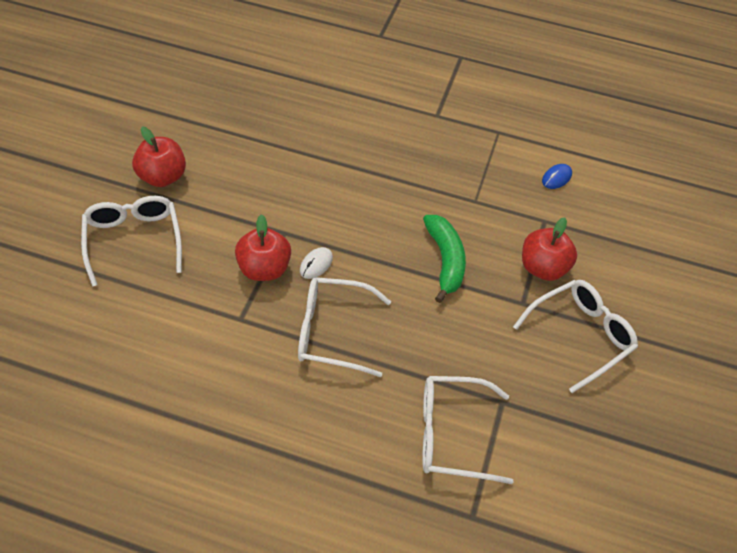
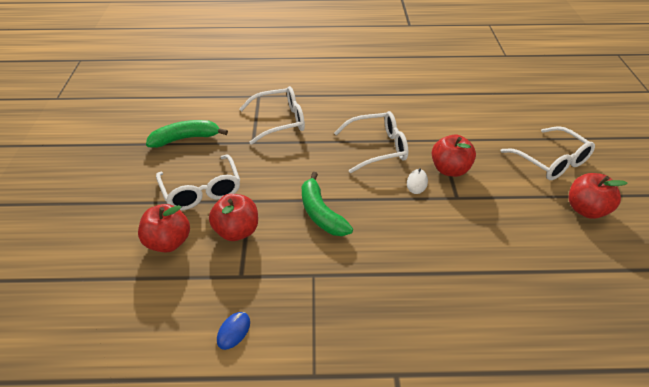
camera: 165 degrees right, 10 degrees down
white glasses [513,280,638,393] -> white glasses turned 60 degrees counterclockwise [156,155,240,210]
none -> red apple [138,204,190,252]
none -> green banana [146,120,228,148]

